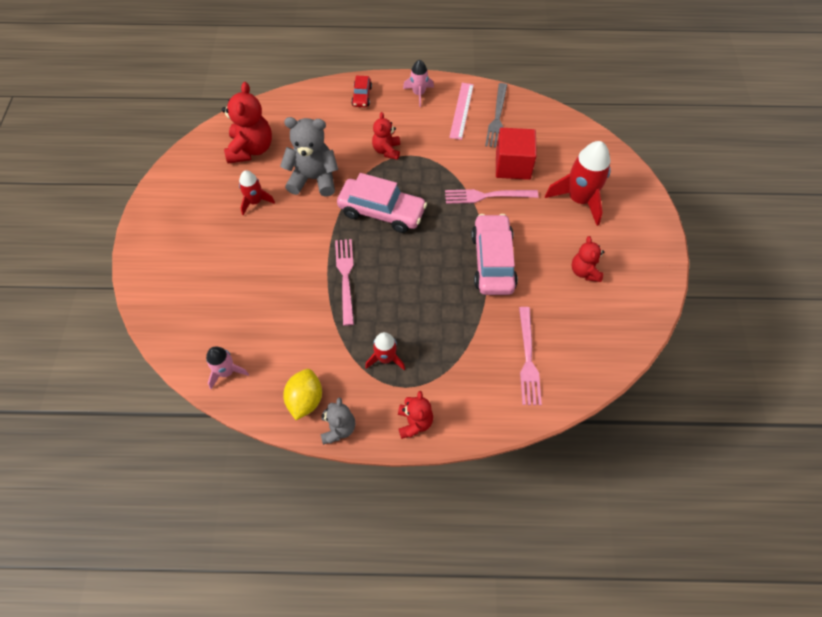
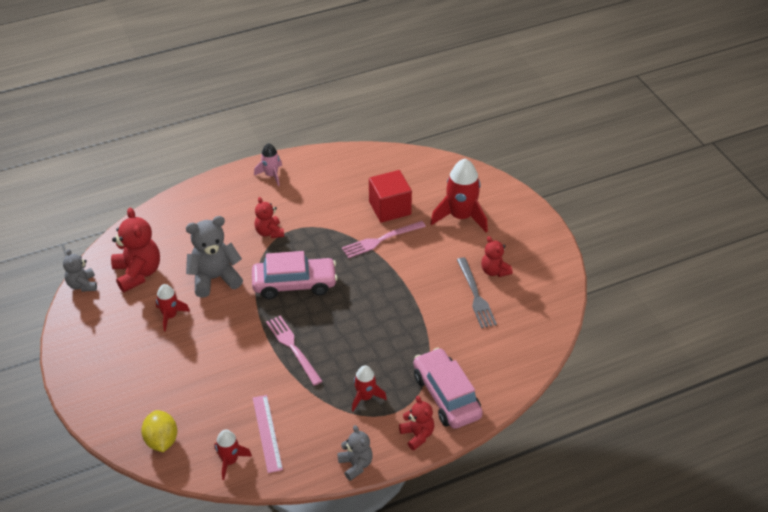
camera: 25 degrees left, 15 degrees down
pink rocket [206,347,249,389] -> red rocket [214,430,252,480]
yellow lemon [283,369,322,420] -> yellow lemon moved to [141,410,177,452]
red car [351,76,372,107] -> none
pink ruler [449,83,474,140] -> pink ruler moved to [253,395,283,473]
pink car [471,214,518,295] -> pink car moved to [414,348,483,429]
grey fork [485,83,507,148] -> grey fork moved to [457,257,497,328]
pink fork [519,307,542,405] -> none
none -> grey teddy bear [63,249,97,292]

